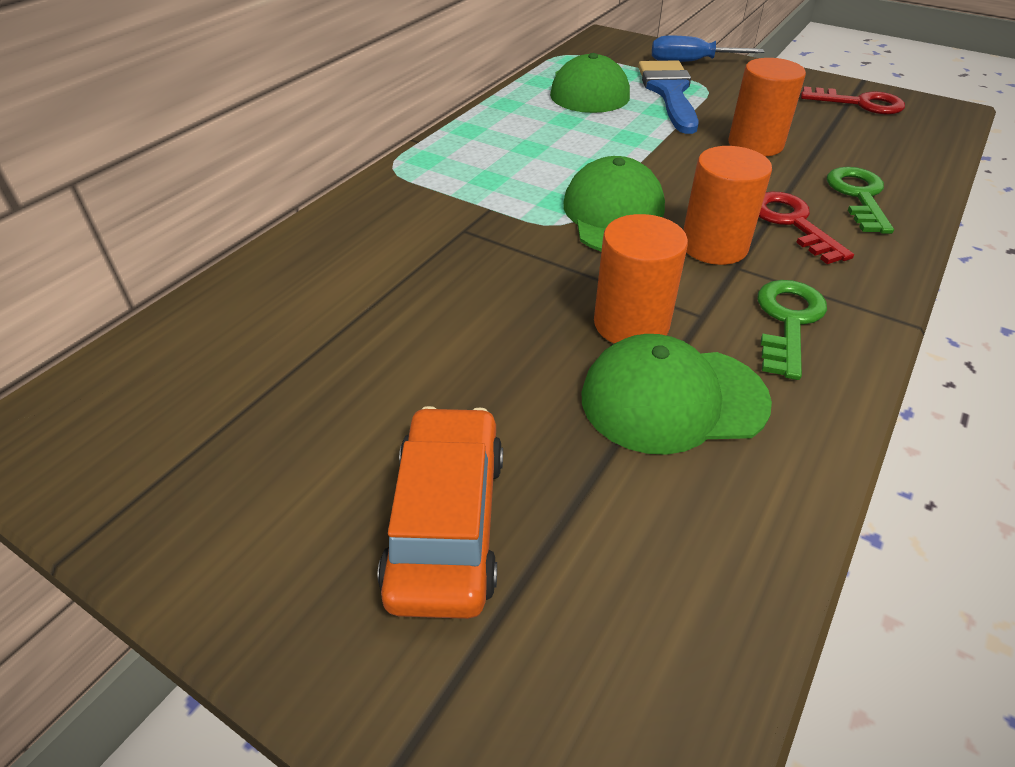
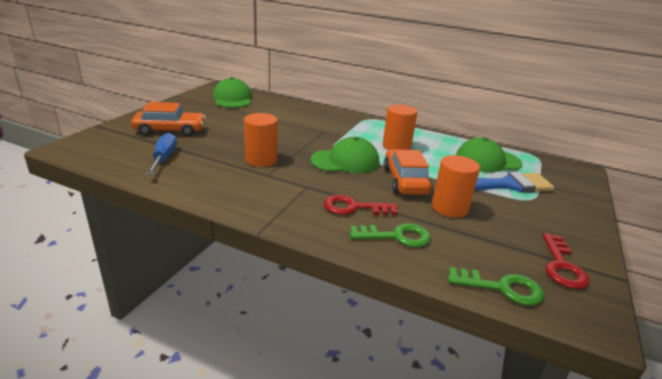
camera: 80 degrees right, 15 degrees down
green cap [581,334,772,455] -> green cap moved to [213,77,252,108]
blue screwdriver [652,35,764,62] -> blue screwdriver moved to [146,133,177,175]
orange cylinder [683,146,772,265] -> orange cylinder moved to [383,104,417,150]
green key [758,280,827,380] -> green key moved to [448,267,544,306]
red key [759,192,854,264] -> red key turned 150 degrees counterclockwise [324,195,398,215]
none -> orange car [384,150,431,195]

